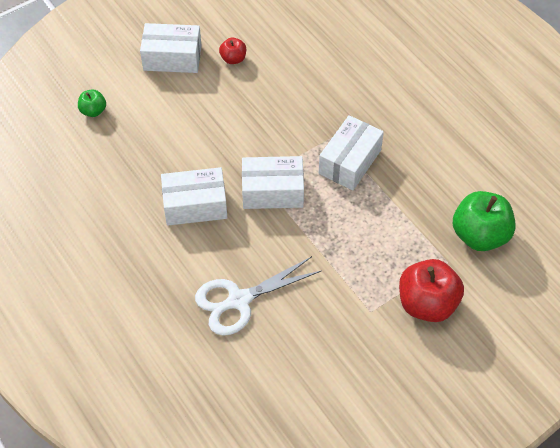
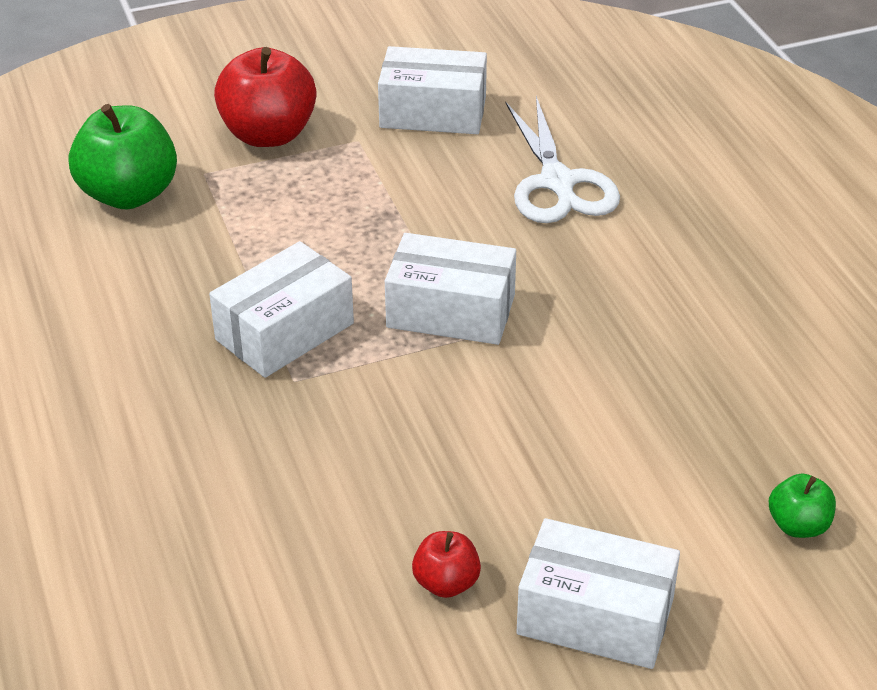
camera: 165 degrees left, 15 degrees down
white box [161,167,228,226] -> white box moved to [378,46,487,134]
white scissors [195,256,321,336] -> white scissors turned 90 degrees clockwise [506,96,620,223]

